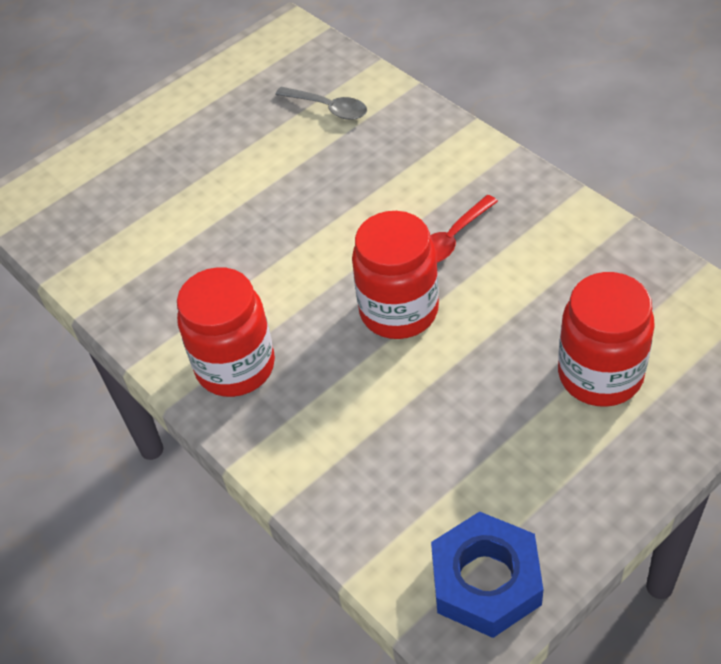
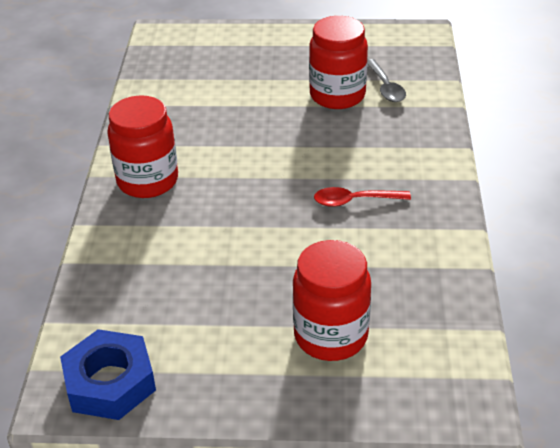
camera: 40 degrees right, 10 degrees down
red jar [352,211,439,339] -> red jar moved to [309,16,368,109]

